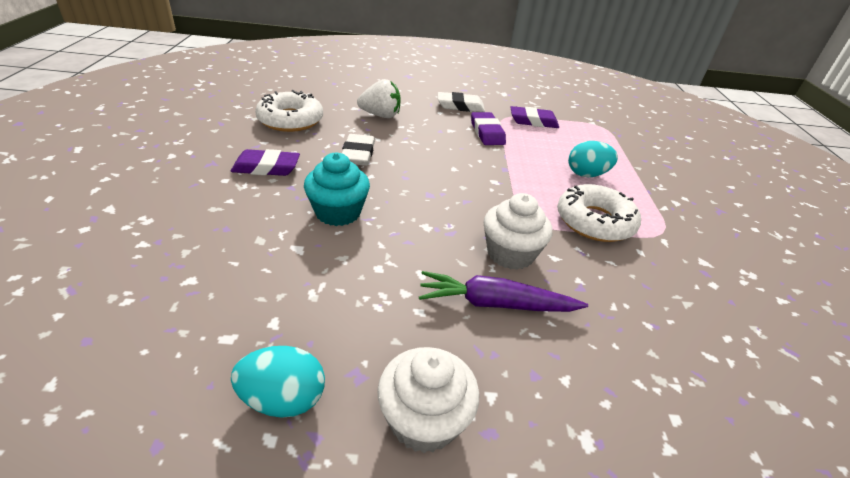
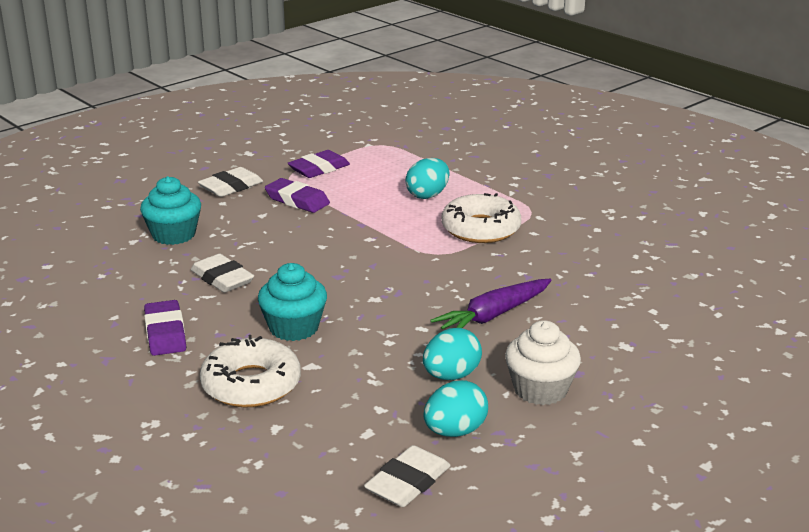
camera: 40 degrees left, 10 degrees down
purple eraser [231,149,300,176] -> purple eraser turned 60 degrees counterclockwise [144,300,186,356]
white donut [255,90,323,132] -> white donut moved to [200,335,301,408]
white strawberry [357,79,401,118] -> turquoise cupcake [140,176,201,245]
white cupcake [484,193,552,270] -> none
none -> white eraser [364,445,451,507]
none -> turquoise egg [423,328,482,380]

